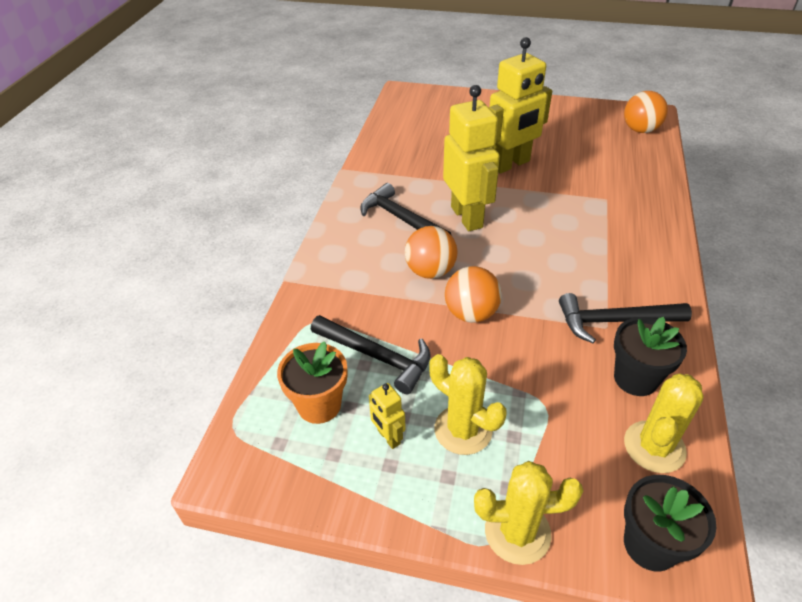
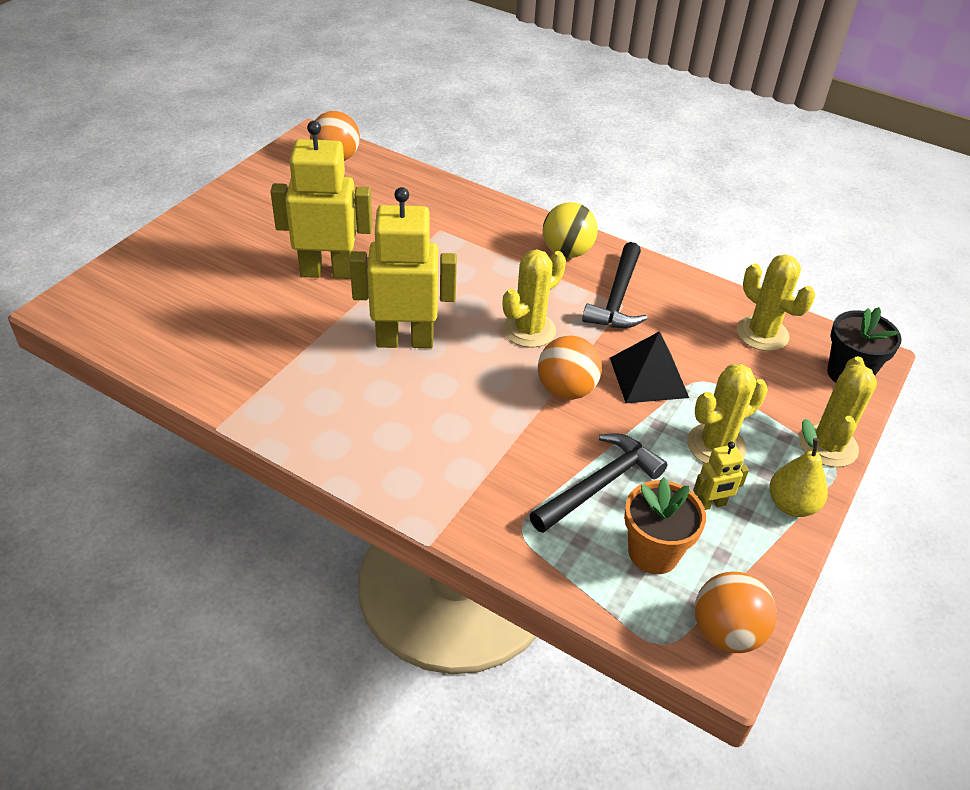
camera: 75 degrees left, 0 degrees up
black hammer [360,183,451,234] -> none
orange ball [405,226,457,279] -> orange ball moved to [695,572,777,653]
yellow robot [489,37,552,174] -> yellow robot turned 75 degrees counterclockwise [270,121,372,279]
black flower pot [614,317,687,396] -> none
none -> yellow cactus [503,249,566,348]
none -> yellow ball [543,202,598,258]
none -> black pyramid [610,331,689,403]
none -> yellow pear [769,419,828,517]

